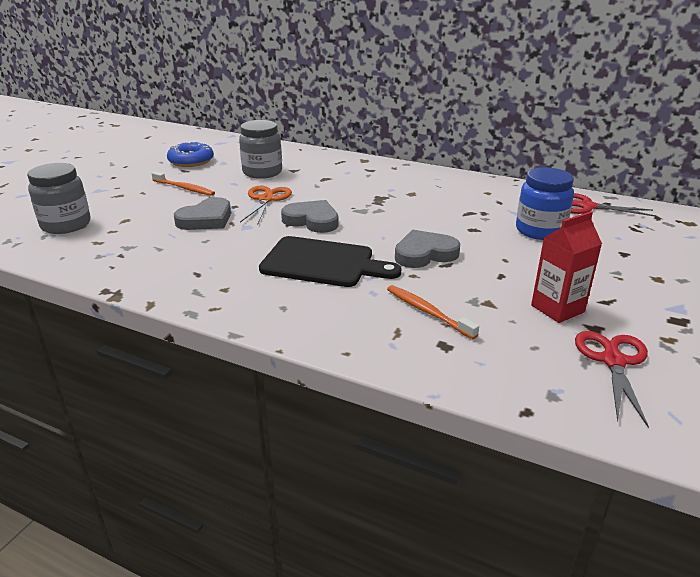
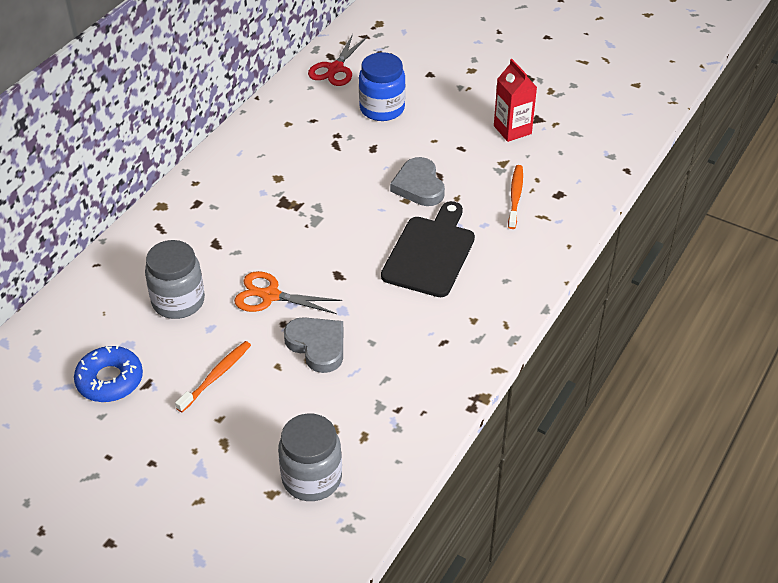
camera: 85 degrees left, 15 degrees up
grey heart [281,200,339,233] -> none
orange toothbrush [387,285,479,339] -> orange toothbrush turned 135 degrees clockwise [508,165,523,229]
red scissors [575,331,649,428] -> none

